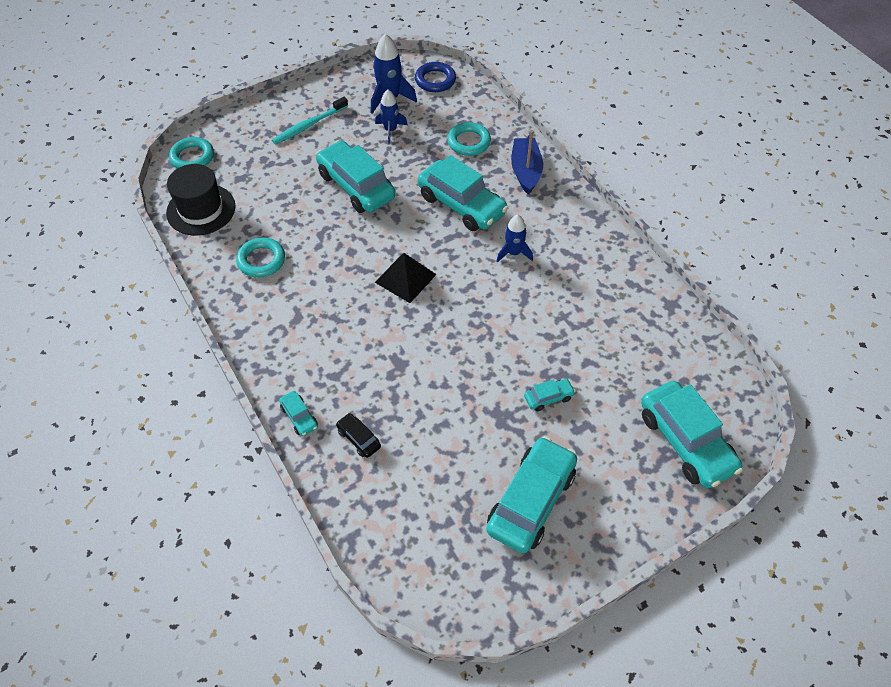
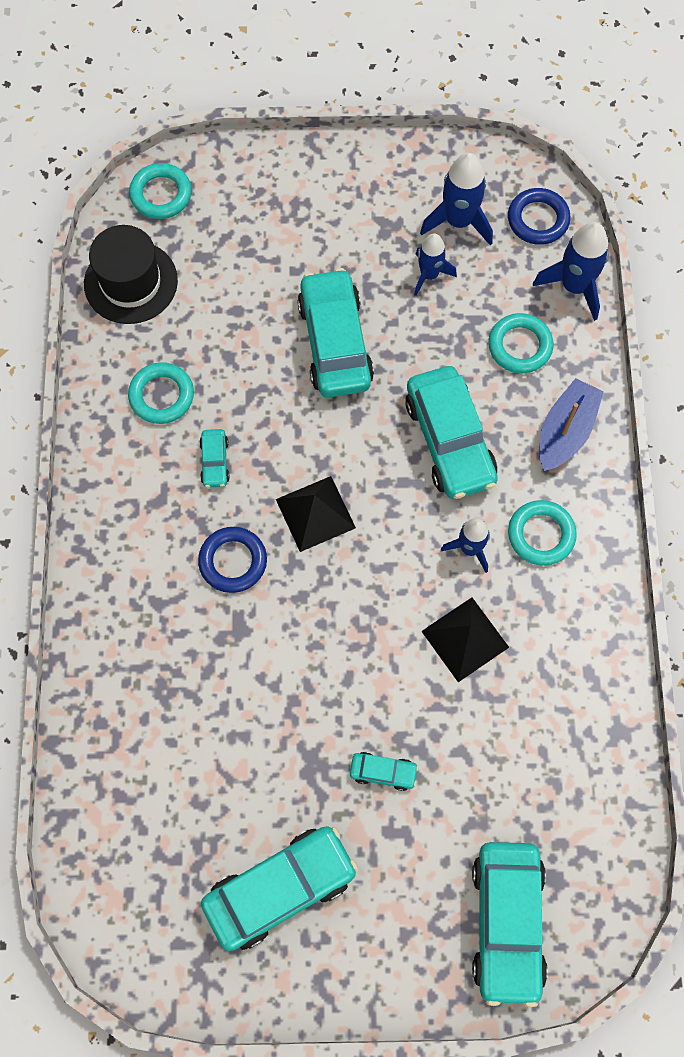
camera: 30 degrees right, 15 degrees up
turquoise toothbrush [272,97,348,145] -> none
turquoise car [279,391,318,436] -> turquoise car moved to [199,429,230,488]
black car [336,413,381,458] -> none
none -> blue ring [198,527,267,593]
none -> black pyramid [421,597,509,682]
none -> turquoise ring [508,500,577,566]
none -> blue rocket [533,222,609,321]

